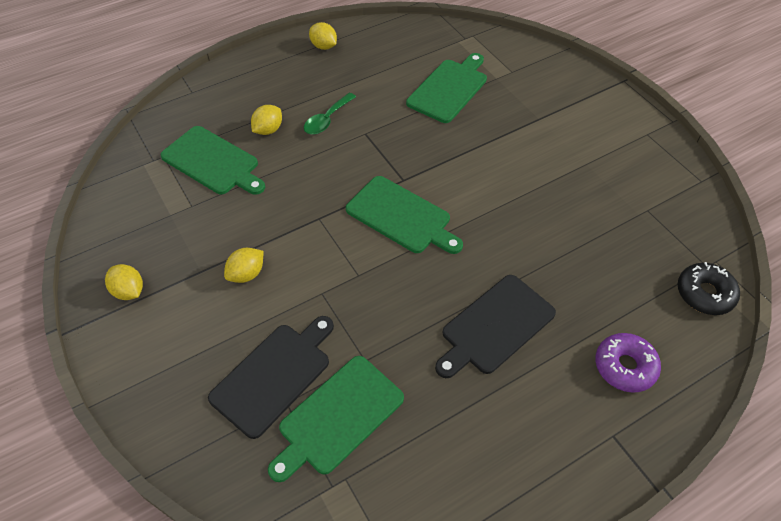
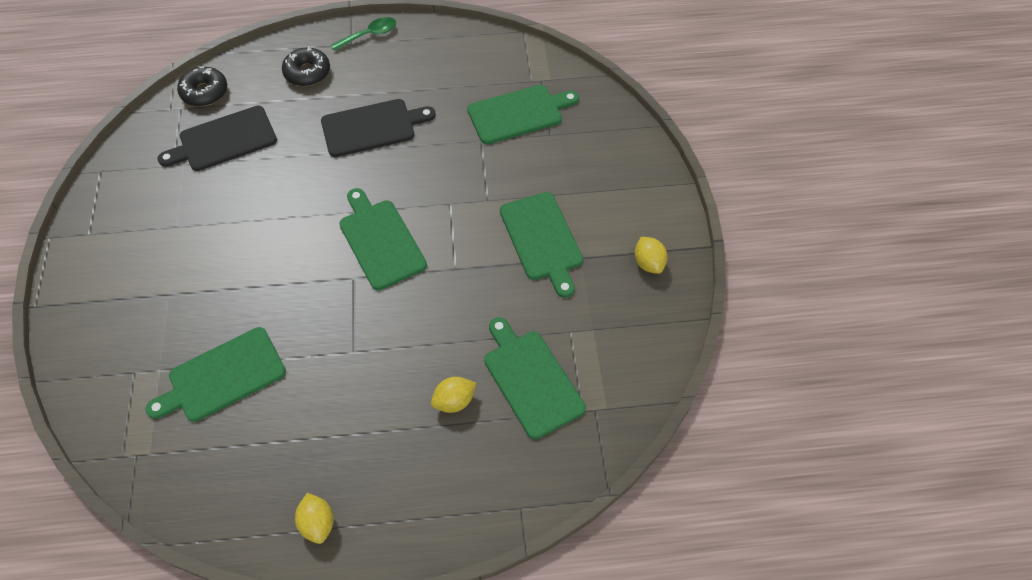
camera: 155 degrees left, 5 degrees up
black cutting board [208,316,334,439] -> black cutting board moved to [158,106,277,171]
yellow lemon [224,248,264,283] -> green cutting board [500,192,583,298]
green spoon [304,93,356,135] -> green spoon moved to [331,17,396,51]
purple donut [595,333,661,393] -> black donut [282,47,330,86]

